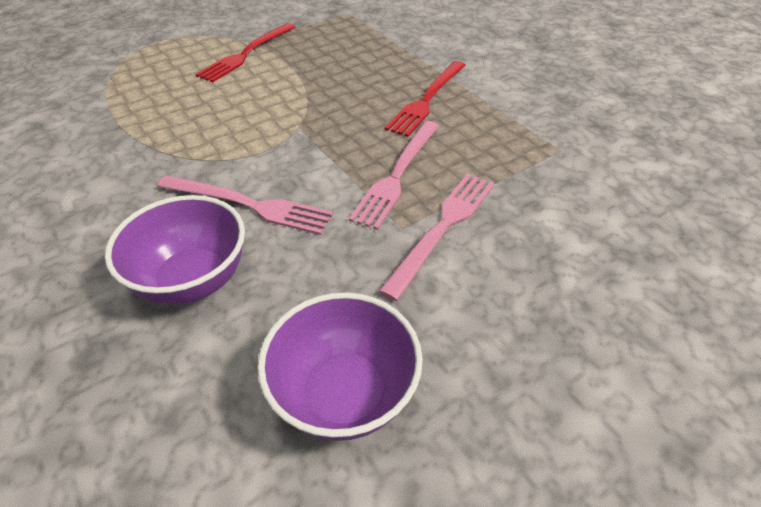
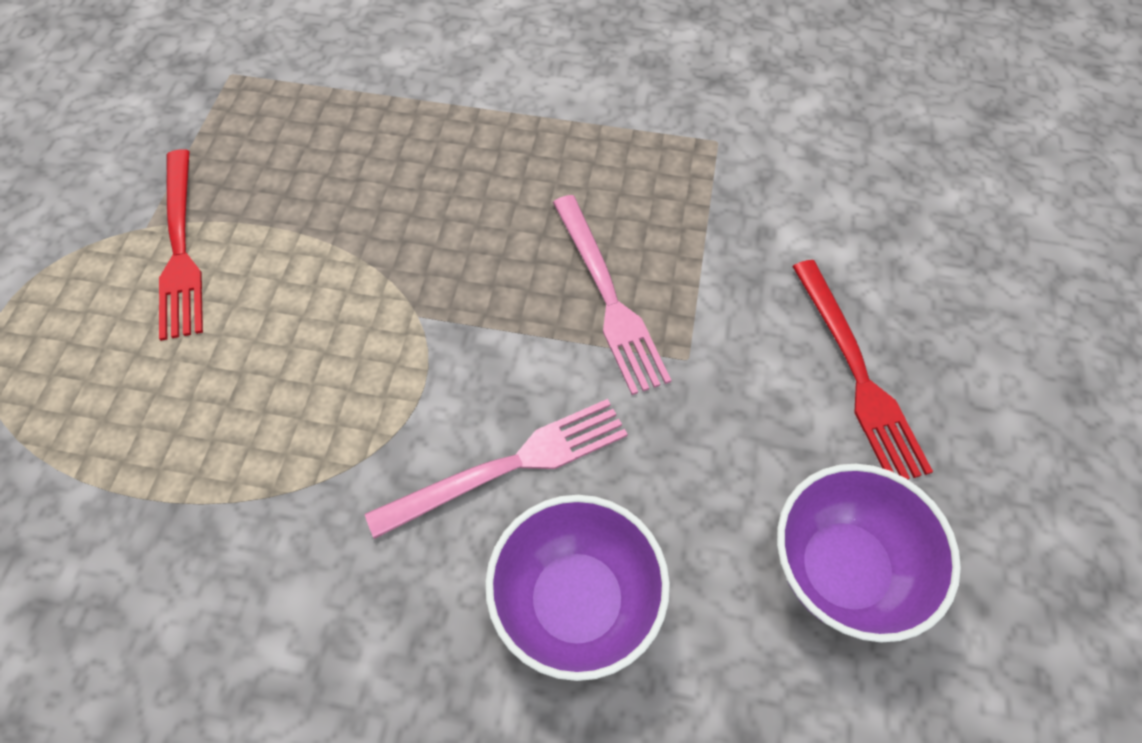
camera: 45 degrees left, 15 degrees up
pink fork [379,173,495,301] -> none
red fork [385,61,466,137] -> red fork moved to [792,260,933,480]

